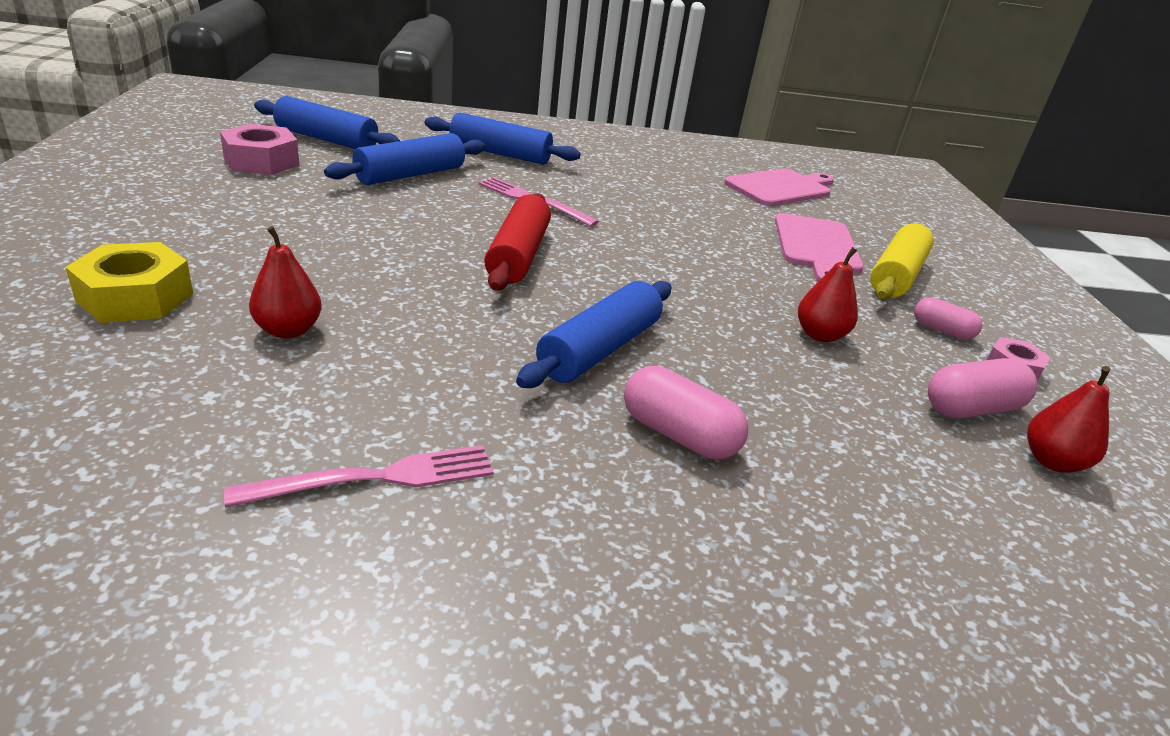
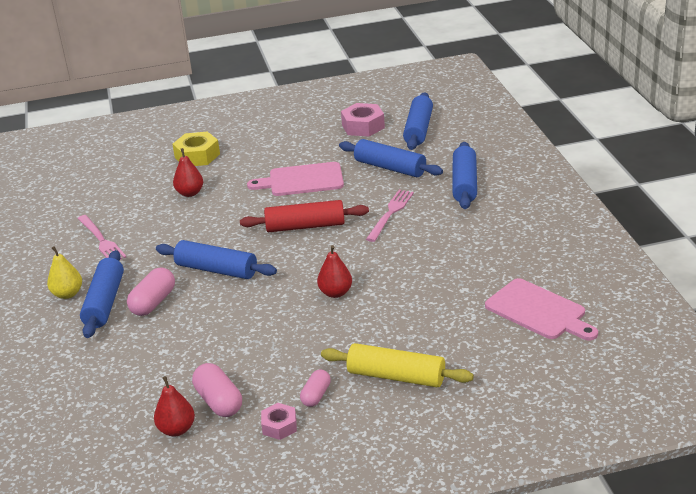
camera: 85 degrees right, 0 degrees up
pink cutting board [775,213,864,281] -> pink cutting board moved to [247,162,344,196]
red pear [798,247,858,342] -> red pear moved to [317,245,352,298]
none -> yellow pear [47,246,82,299]
none -> blue rolling pin [80,250,124,338]

